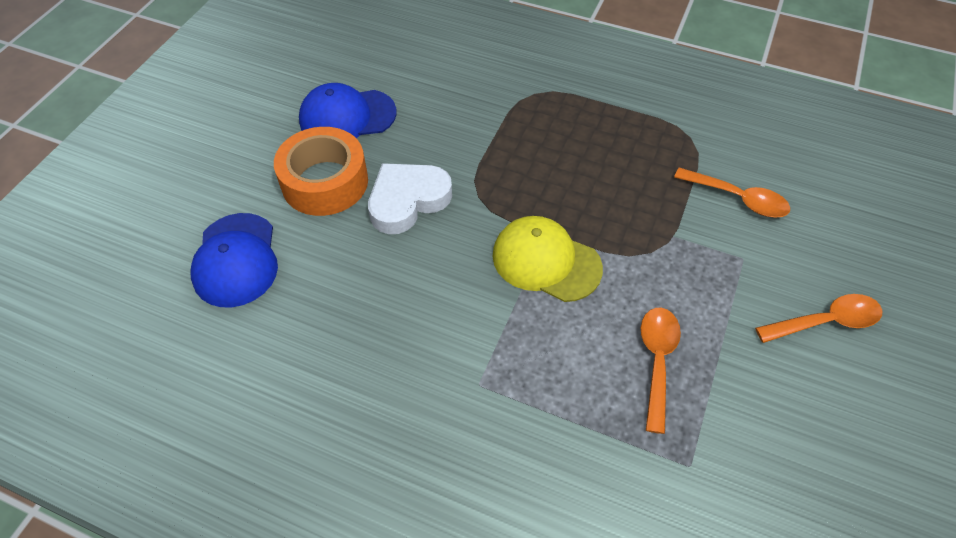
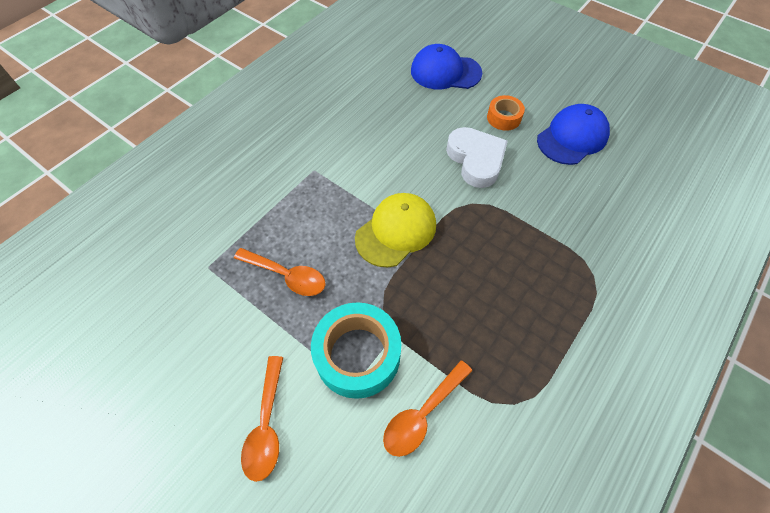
camera: 105 degrees right, 5 degrees up
orange tape [274,127,368,216] -> orange tape [487,95,525,131], size x0.54
blue cap [299,83,396,138] -> blue cap turned 45 degrees clockwise [537,104,610,165]
none -> turquoise tape [311,302,402,399]

